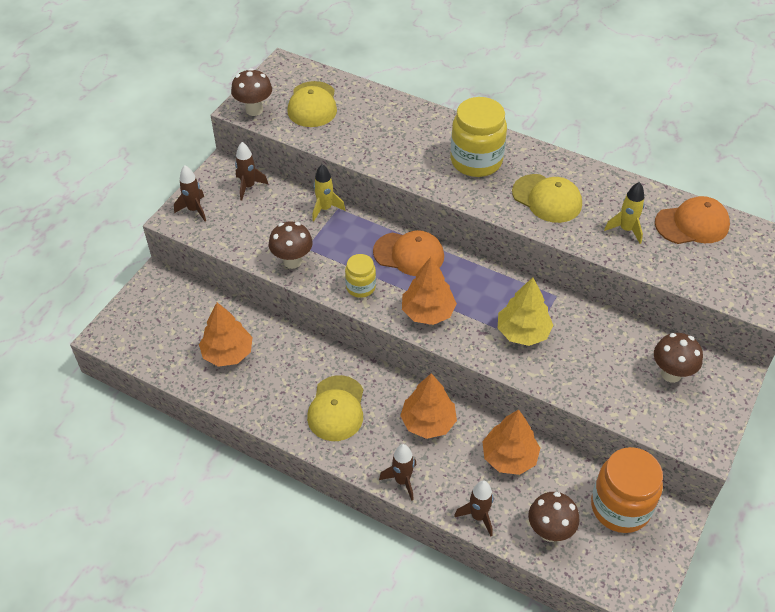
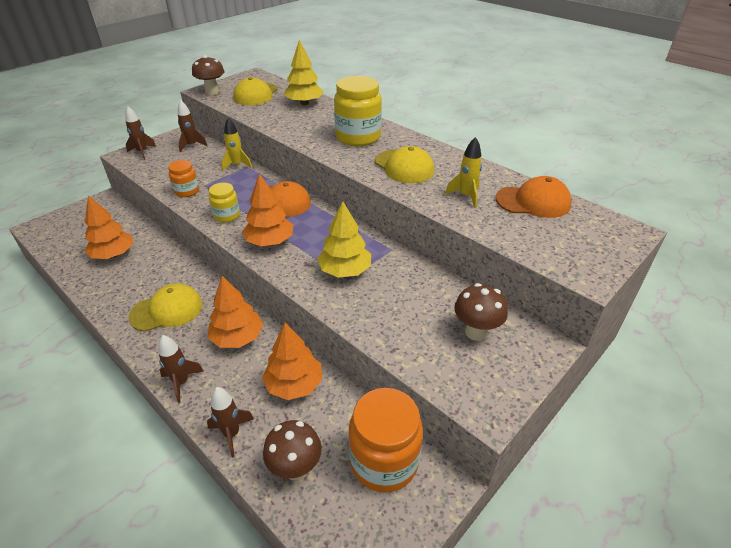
camera: 15 degrees right, 10 degrees down
brown mushroom [269,222,313,269] -> orange jar [168,160,199,197]
yellow cap [307,375,363,441] -> yellow cap turned 135 degrees counterclockwise [129,283,203,332]
none -> yellow tree [284,40,324,105]

